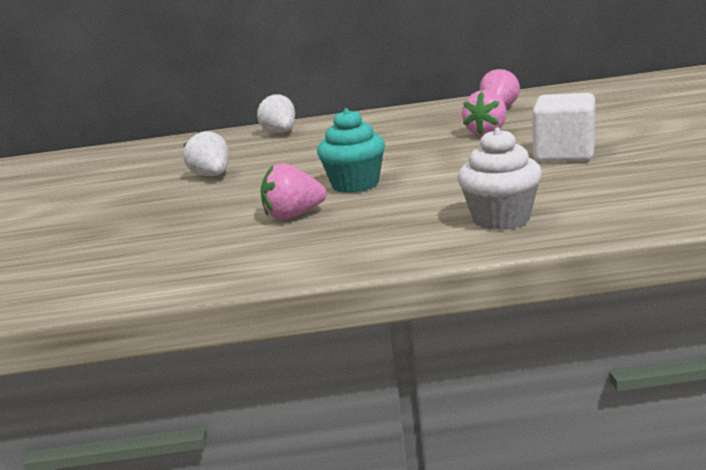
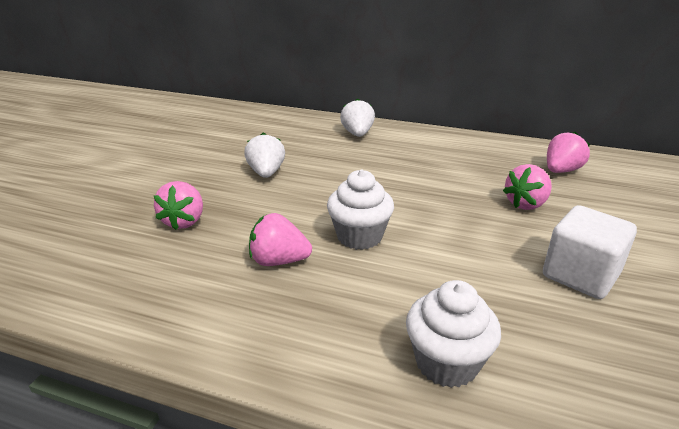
camera: 20 degrees right, 10 degrees up
turquoise cupcake [317,108,385,193] -> white cupcake [327,170,394,250]
none -> pink strawberry [154,181,203,230]

